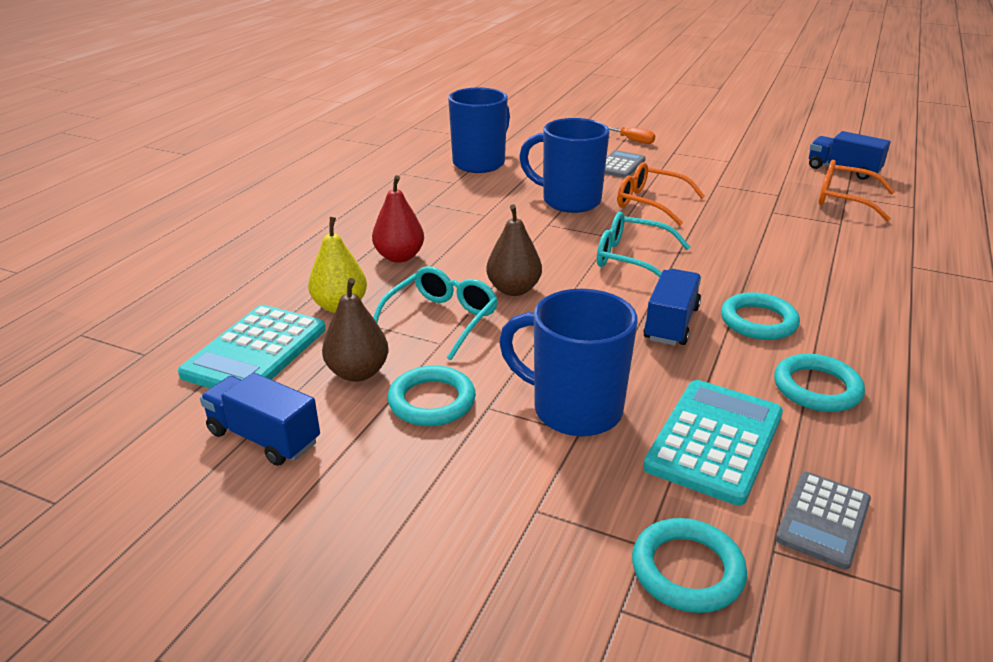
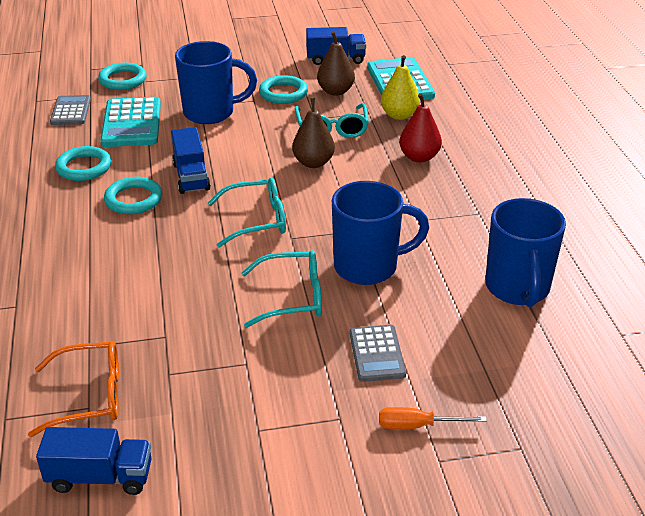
camera: 145 degrees right, 5 degrees up
orange glasses [617,162,705,225] -> turquoise glasses [241,250,322,328]

